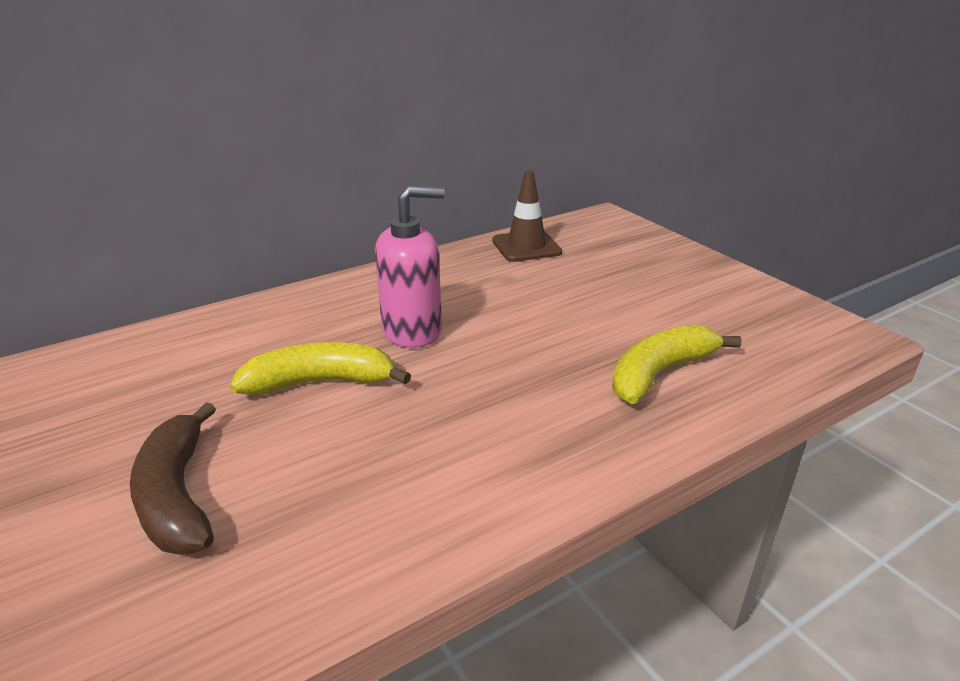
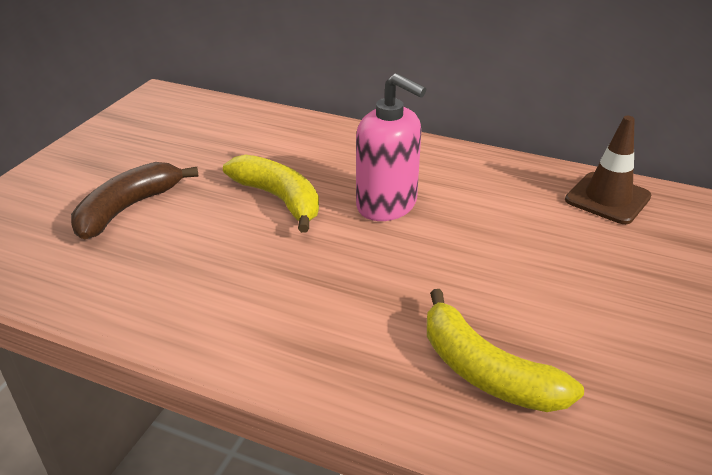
camera: 55 degrees right, 5 degrees up
yellow banana [612,324,741,404] -> yellow banana turned 150 degrees counterclockwise [427,289,584,412]

